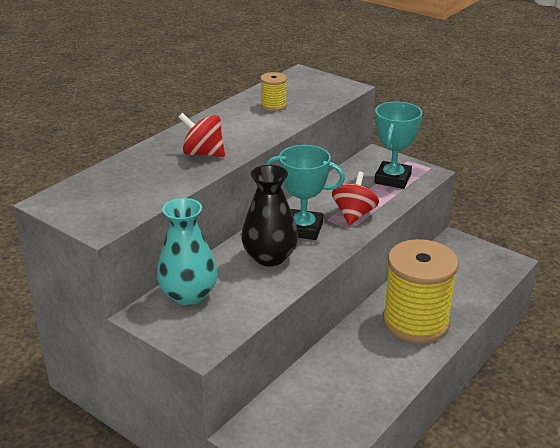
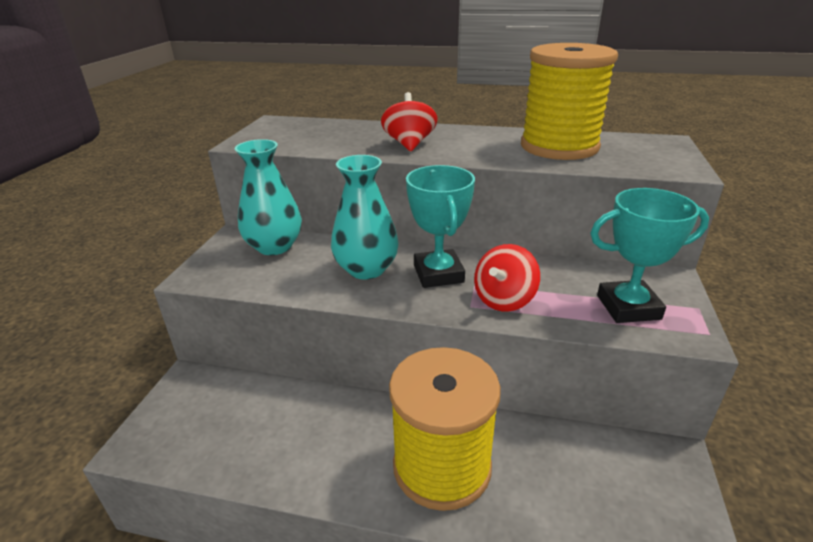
camera: 65 degrees right, 0 degrees up
black vase [241,165,298,266] -> turquoise vase [331,155,398,280]
yellow spool [260,72,287,111] -> yellow spool [521,43,618,160], size x2.32
red spinning top [332,172,379,225] -> red spinning top turned 135 degrees clockwise [474,244,540,312]

